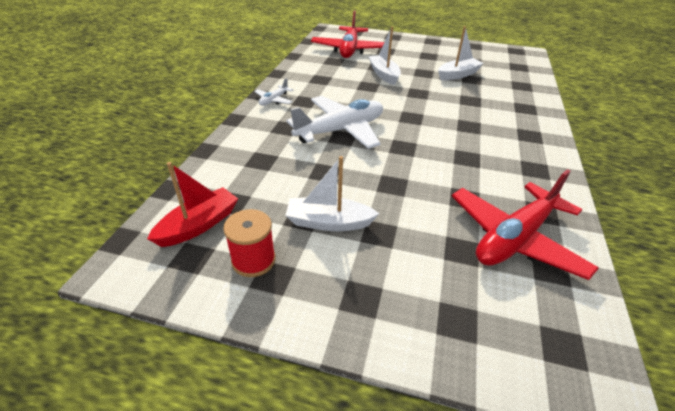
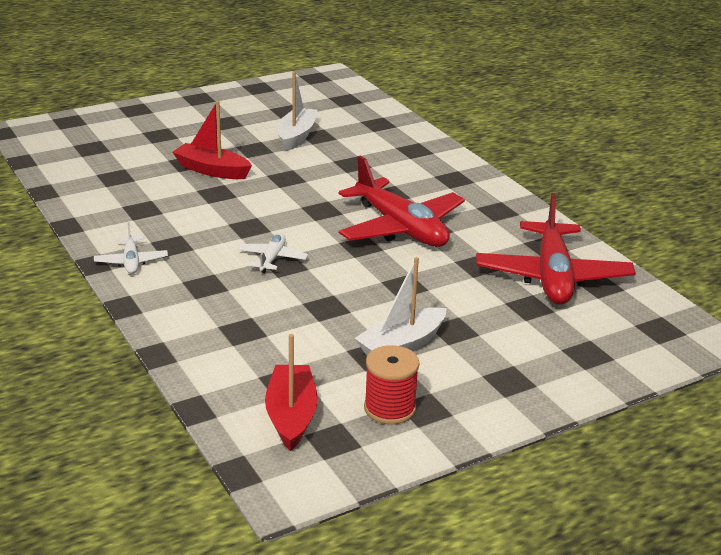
camera: 45 degrees left, 10 degrees down
white plane [286,96,383,149] -> white plane [237,233,308,274], size x0.46
red plane [311,11,384,58] -> red plane moved to [339,155,465,247]
white boat [368,27,401,85] -> red boat [172,101,252,179]

